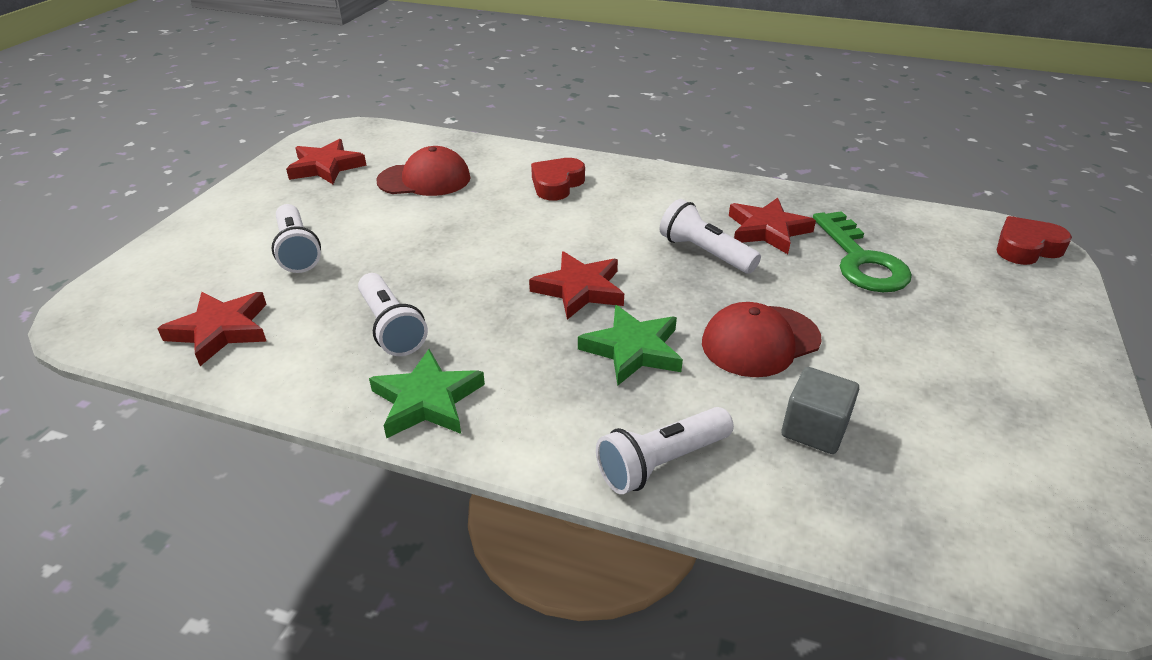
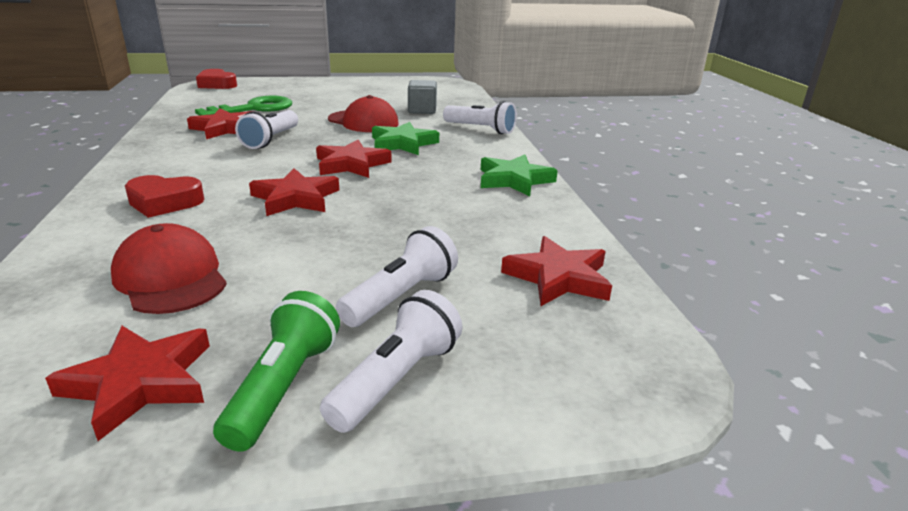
camera: 120 degrees left, 10 degrees down
white flashlight [358,273,428,356] -> white flashlight moved to [320,290,463,433]
none -> green flashlight [213,291,340,452]
none -> red star [249,168,339,216]

